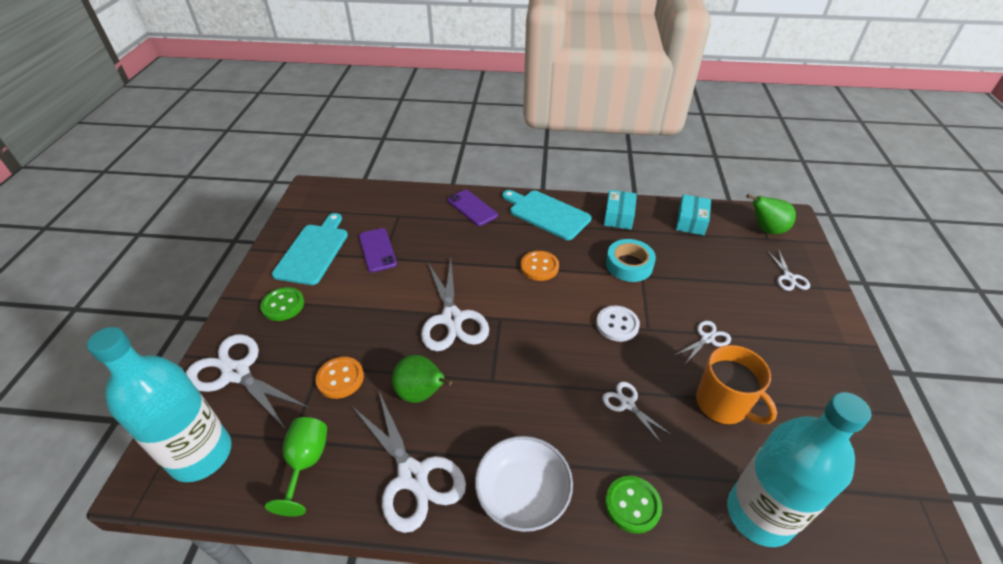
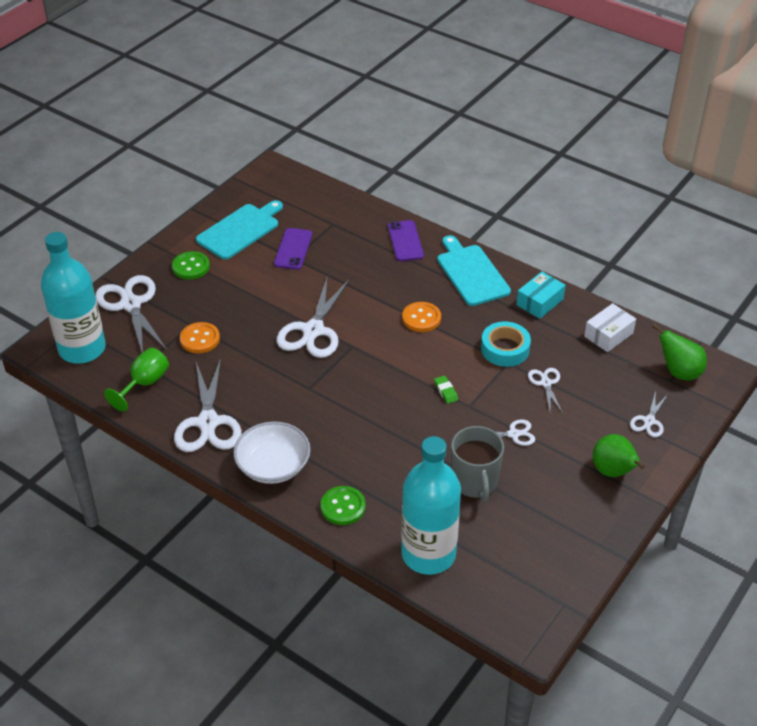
camera: 30 degrees right, 0 degrees up
green pear [392,355,452,403] -> green pear moved to [593,434,645,477]
white button [596,306,640,342] -> green eraser [434,376,458,404]
white scissors [602,382,672,443] -> white scissors moved to [528,368,563,413]
turquoise box [676,194,711,235] -> white box [584,303,636,352]
orange mug [696,345,777,425] -> grey mug [451,426,504,502]

